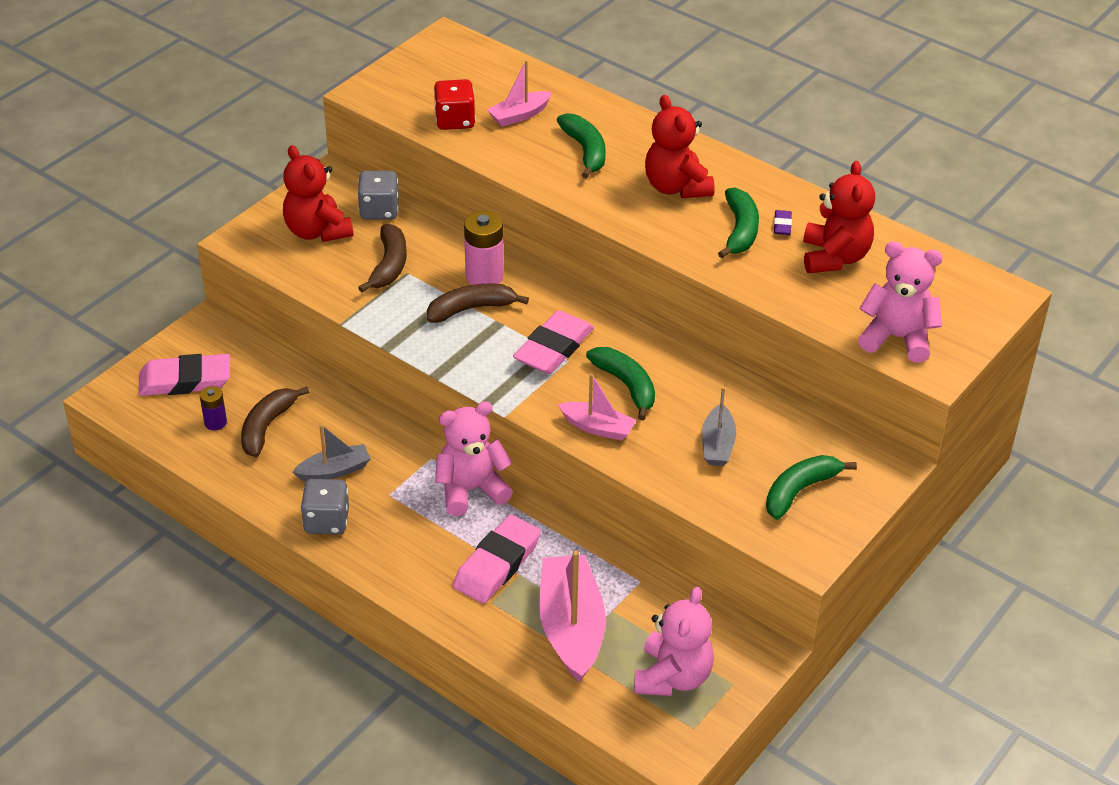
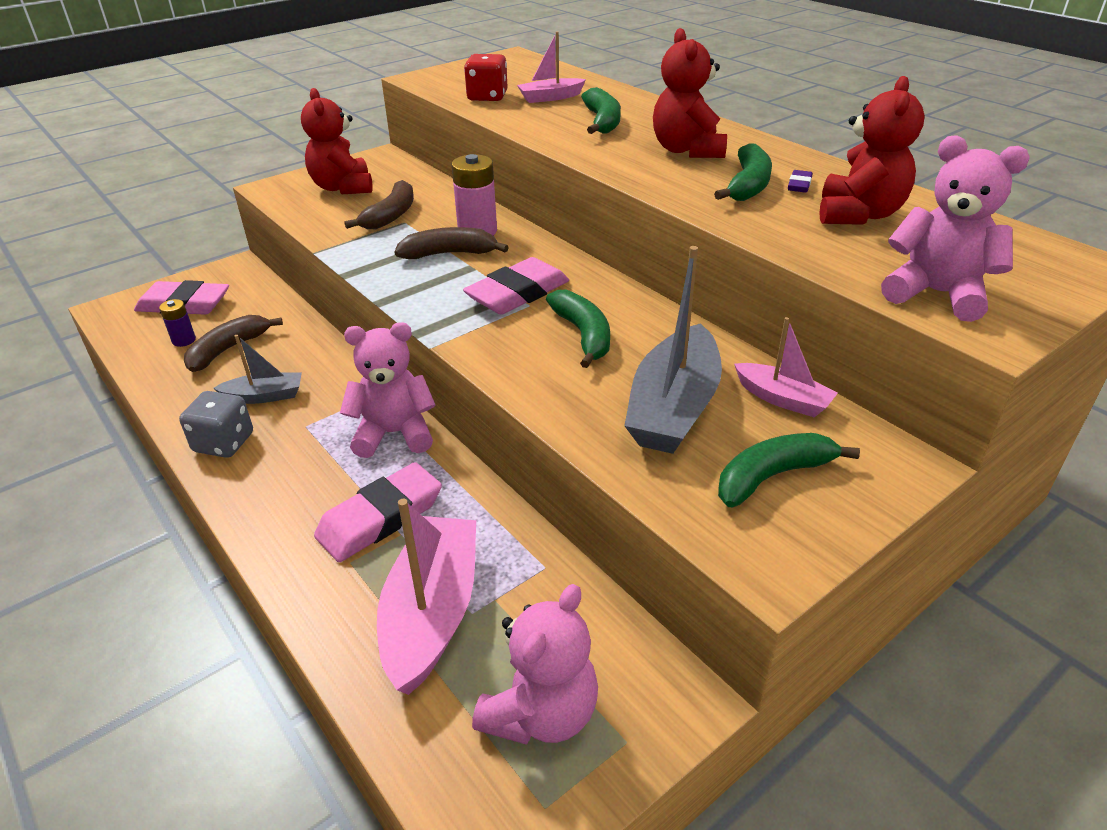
camera: 15 degrees right, 5 degrees down
grey dice [357,171,399,220] -> none
pink boat [558,373,636,441] -> pink boat moved to [734,317,838,417]
grey boat [702,387,736,466] -> grey boat [624,246,722,454], size x1.81

